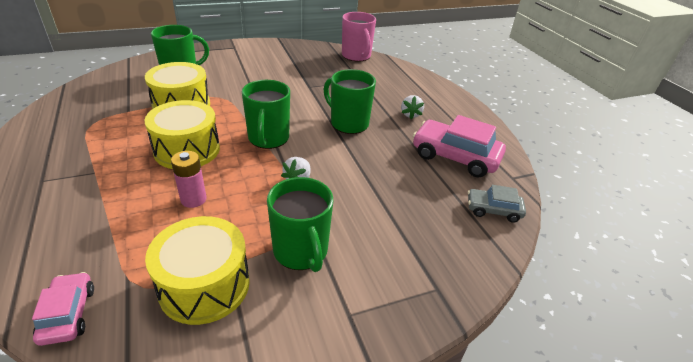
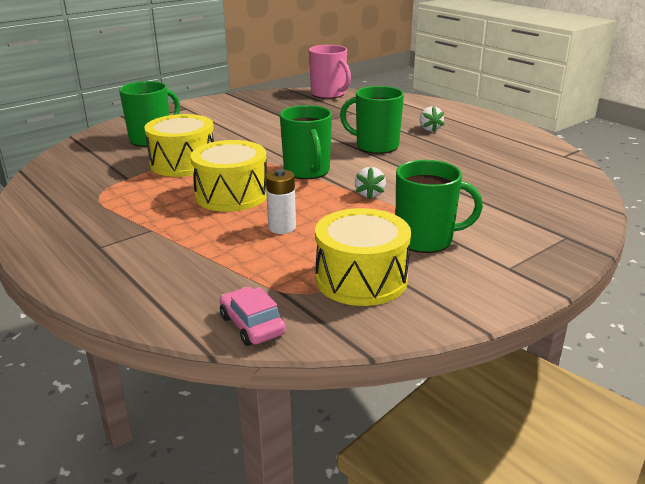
camera: 15 degrees left, 10 degrees down
pink battery [171,151,207,208] -> white battery [266,169,296,234]
green mug [267,177,333,272] -> green mug turned 45 degrees counterclockwise [396,160,483,253]
pink car [413,115,506,177] -> none
grey car [468,185,526,223] -> none

